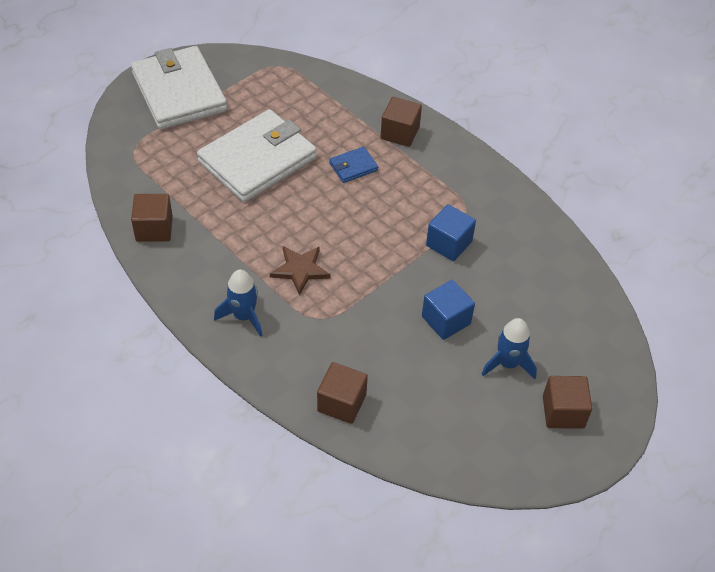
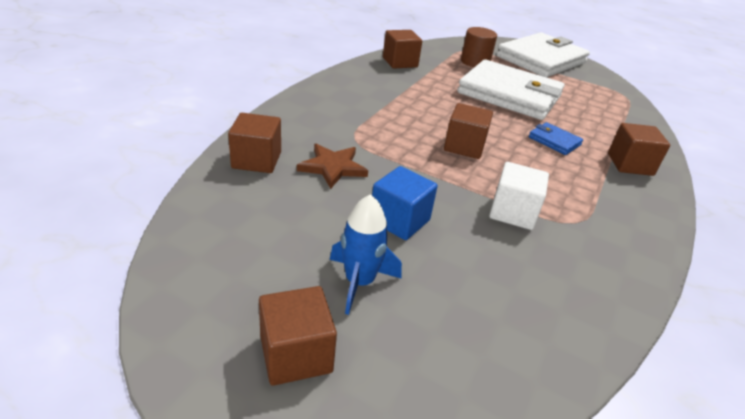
camera: 70 degrees right, 15 degrees down
blue rocket [214,270,263,337] -> none
brown star [270,246,330,296] -> brown star moved to [297,144,368,189]
blue cube [426,204,476,261] -> white cube [489,162,549,230]
none -> brown cube [444,103,493,159]
none -> brown cylinder [461,27,497,67]

